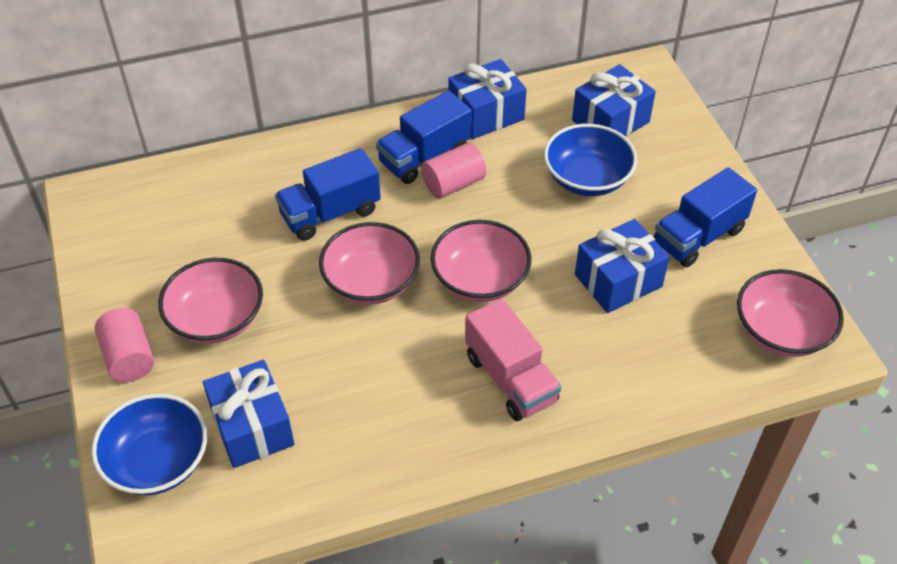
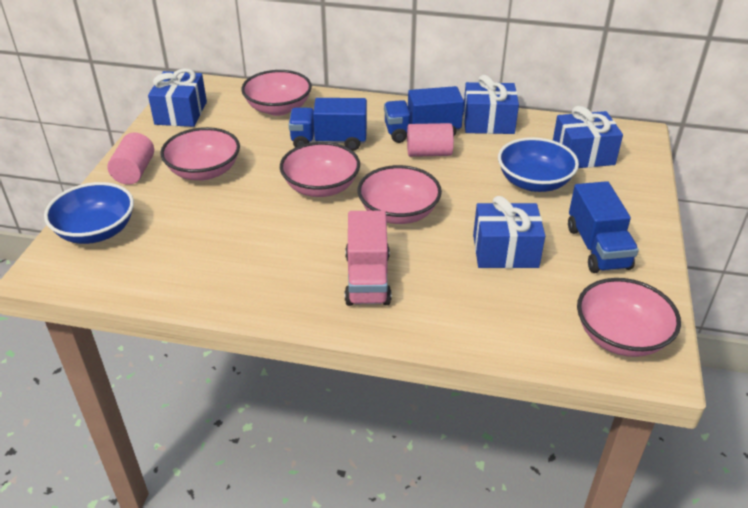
camera: 30 degrees right, 10 degrees down
blue gift [203,360,295,468] -> blue gift moved to [148,68,207,127]
blue truck [654,167,757,268] -> blue truck turned 90 degrees counterclockwise [568,181,639,273]
none -> pink bowl [241,70,312,116]

